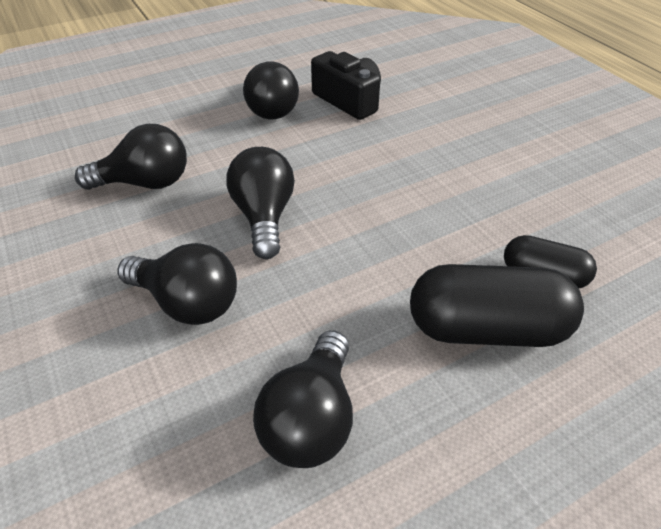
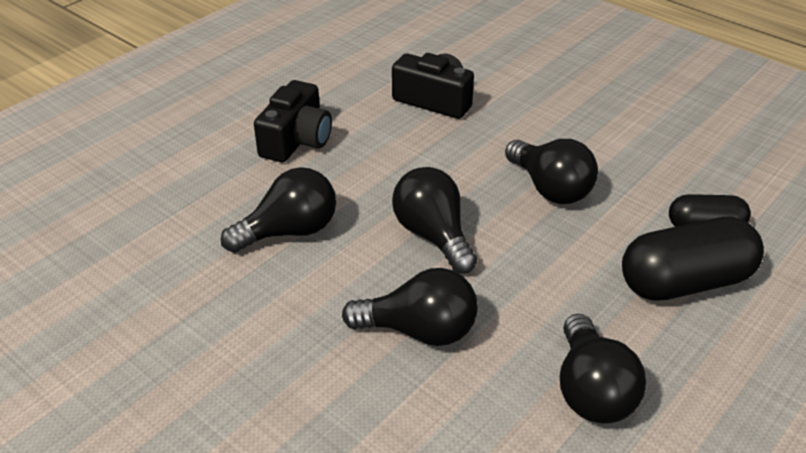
camera: 20 degrees left, 5 degrees down
black light bulb [243,62,299,119] -> black light bulb moved to [505,139,598,204]
none -> black camera [254,80,332,162]

